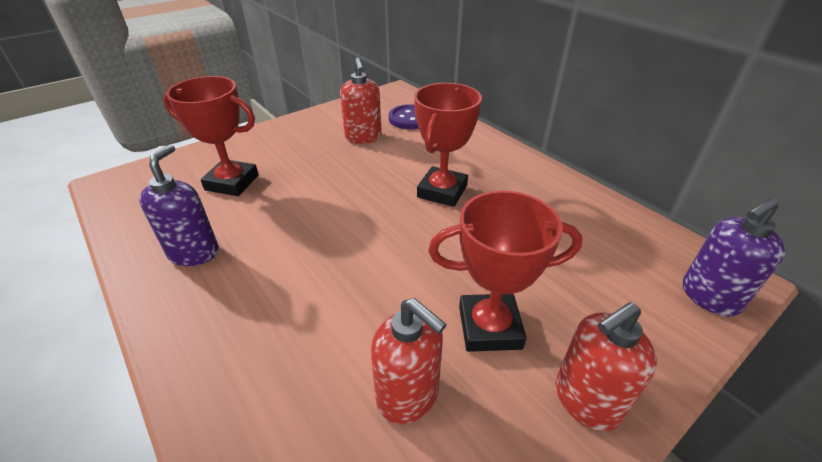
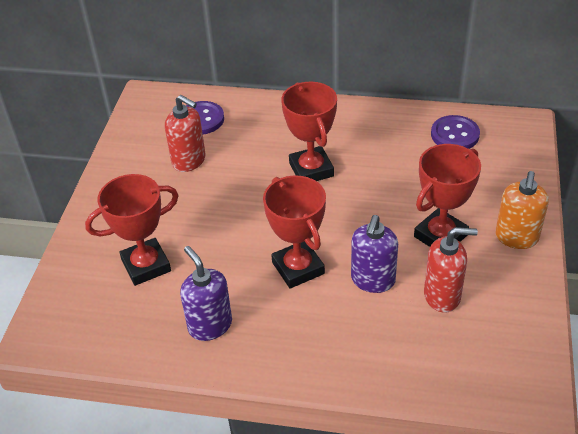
camera: 40 degrees left, 5 degrees up
red soap dispenser [556,302,657,431] -> orange soap dispenser [495,171,549,249]
purple soap dispenser [683,198,785,317] -> purple soap dispenser moved to [351,215,398,293]
none -> red trophy [263,176,326,288]
none -> purple button [431,115,480,149]

